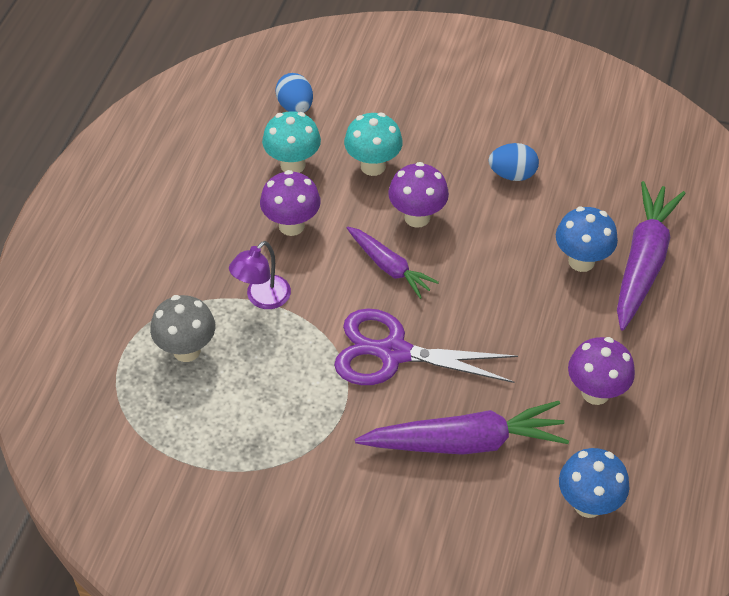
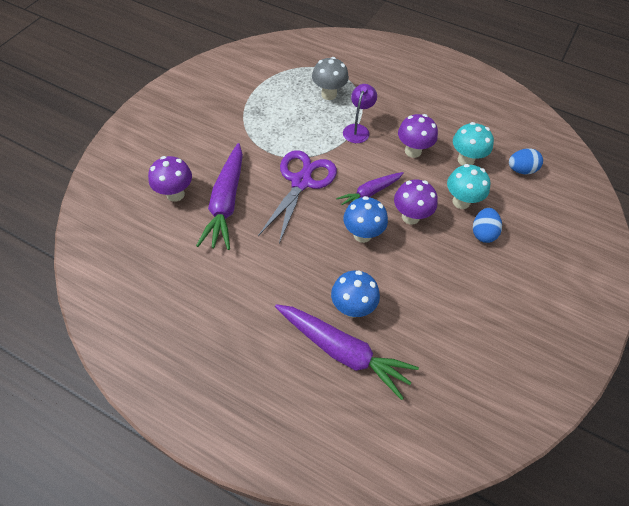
camera: 100 degrees right, 5 degrees up
purple lamp [229,241,291,309] -> purple lamp turned 60 degrees clockwise [343,84,377,143]
blue egg [489,143,539,181] -> blue egg moved to [473,208,502,243]
blue mushroom [559,448,630,518] -> blue mushroom moved to [343,196,388,243]
purple mushroom [568,337,635,405] -> purple mushroom moved to [148,156,192,202]

